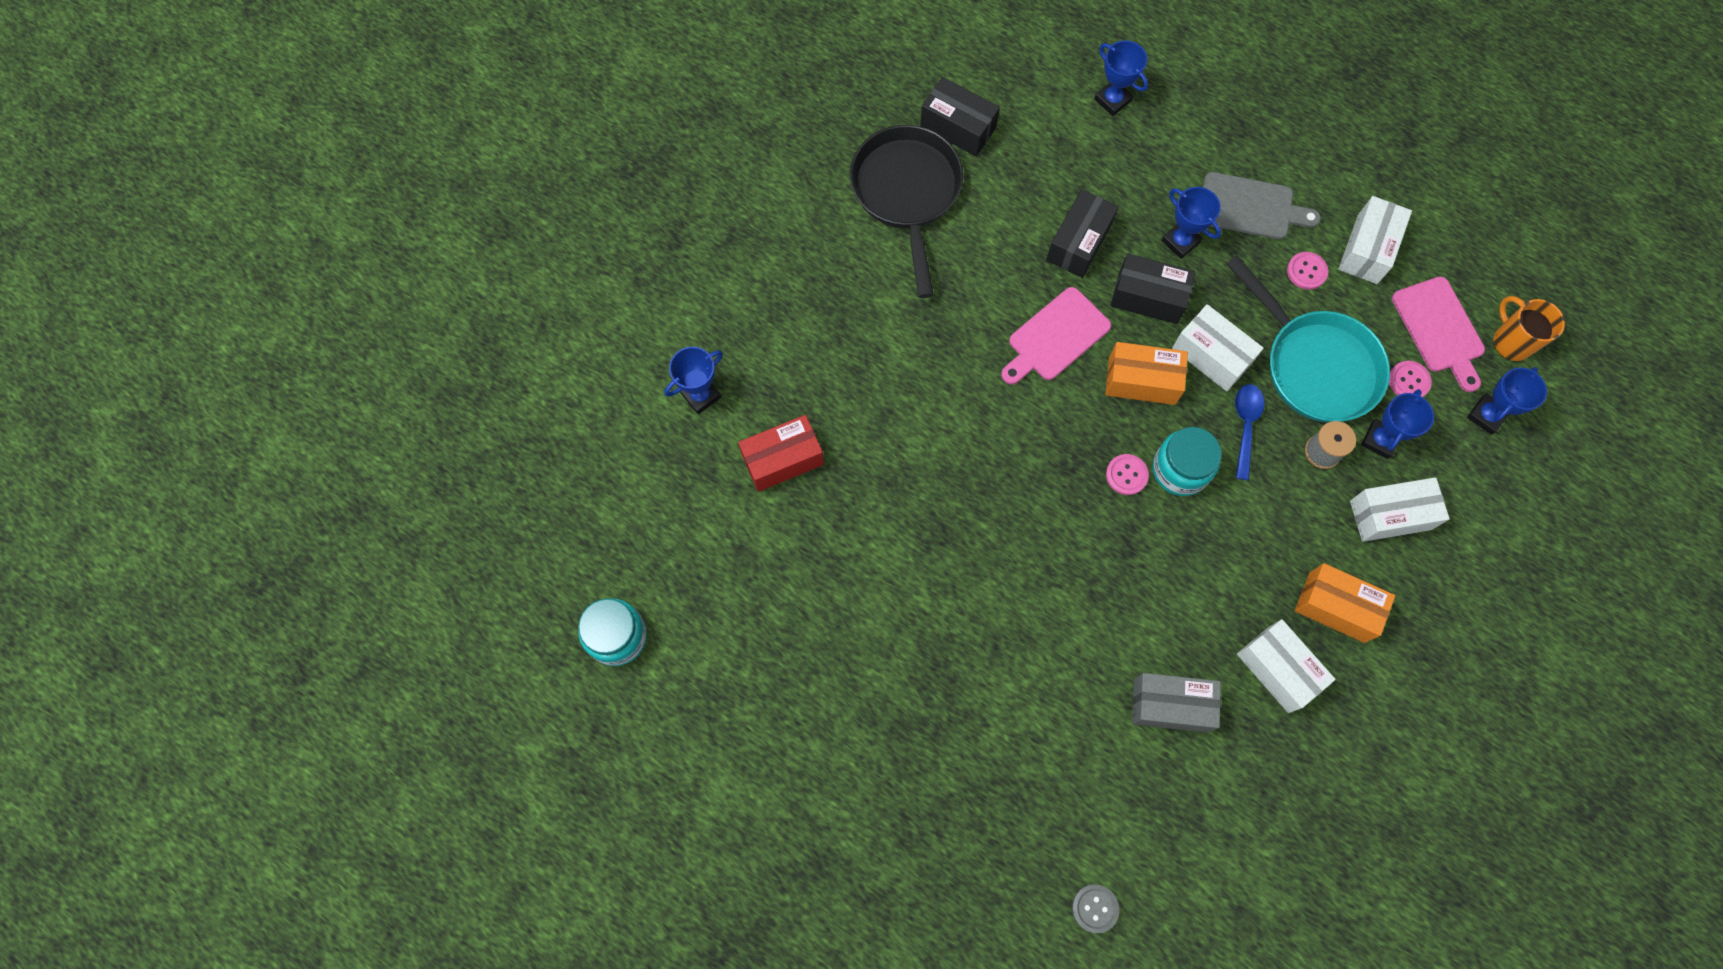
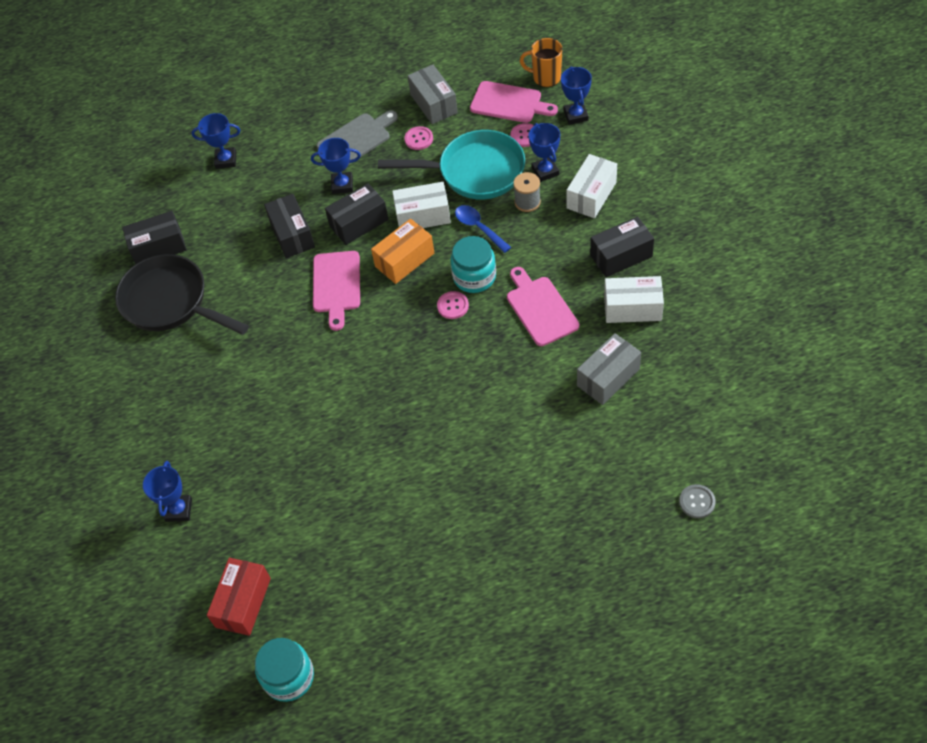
camera: 45 degrees left, 15 degrees down
red box [738,415,824,492] -> red box moved to [207,558,271,636]
orange box [1295,563,1395,643] -> black box [590,216,654,277]
white box [1338,196,1412,284] -> grey box [408,65,458,124]
none -> pink cutting board [507,267,579,346]

